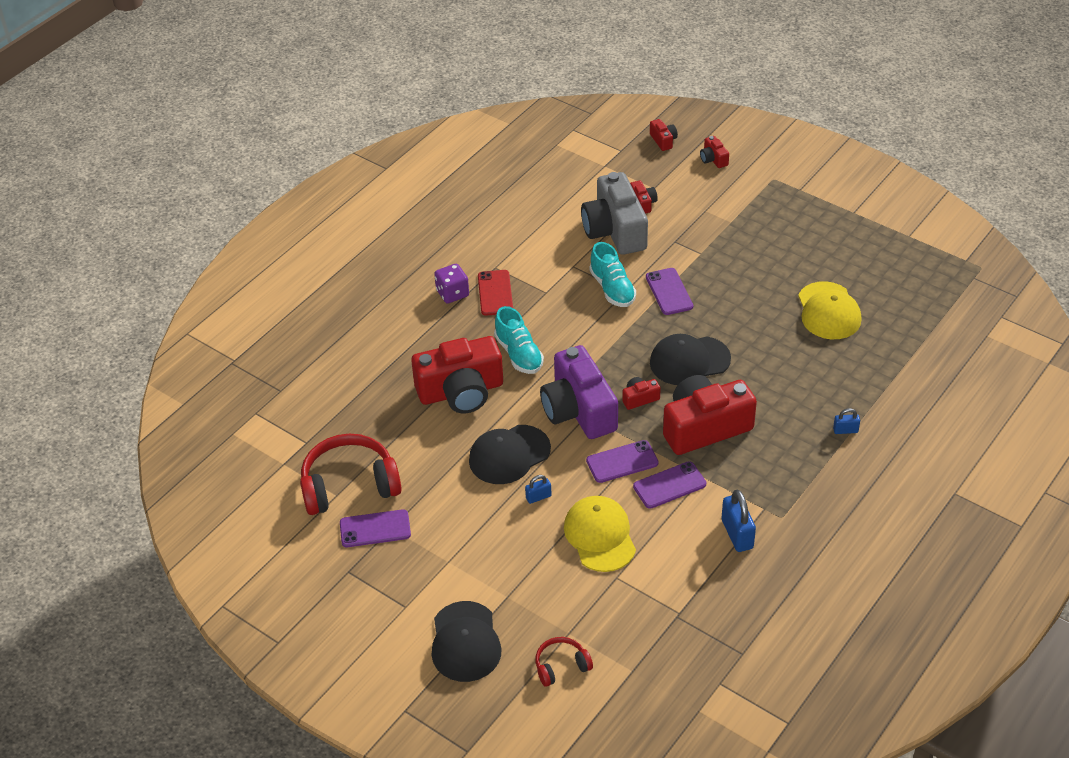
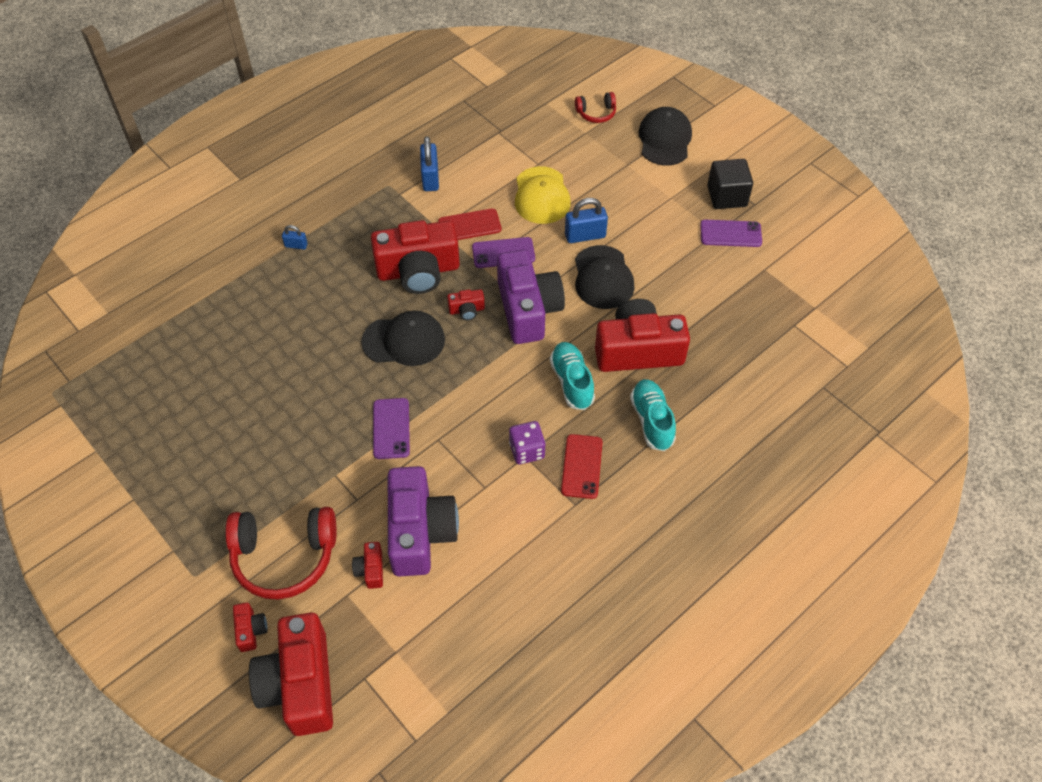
camera: 170 degrees left, 10 degrees up
red headphones [300,434,402,515] -> red headphones moved to [225,507,337,600]
purple dice [434,264,469,304] -> purple dice moved to [509,421,546,464]
black cap [469,425,551,484] -> black cap turned 105 degrees clockwise [575,245,634,309]
blue padlock [525,475,552,504] -> blue padlock [565,198,608,243], size x1.81
grey camera [581,172,648,255] -> purple camera [388,466,459,577]
turquoise shoe [589,242,636,307] -> turquoise shoe moved to [630,379,676,451]
purple phone [633,461,706,509] -> red phone [438,208,501,240]
red camera [650,119,678,151] -> red camera [249,612,333,736], size x2.38
yellow cap [798,281,861,339] -> none
none -> black cube [707,159,753,209]

